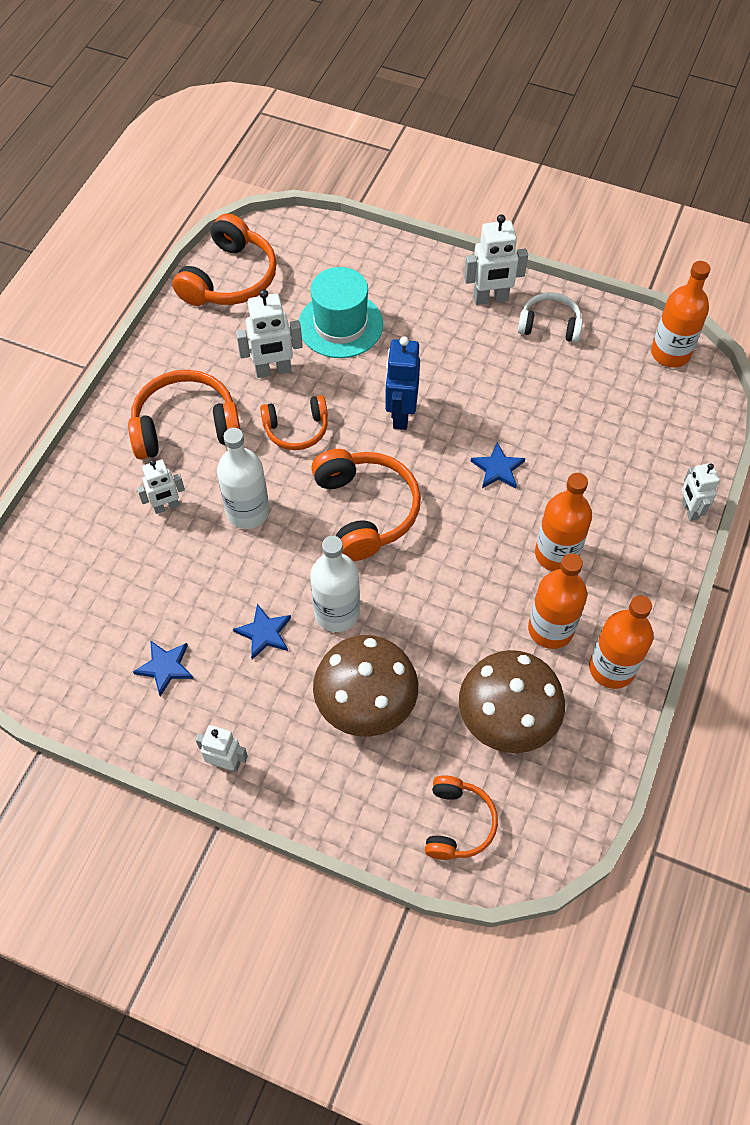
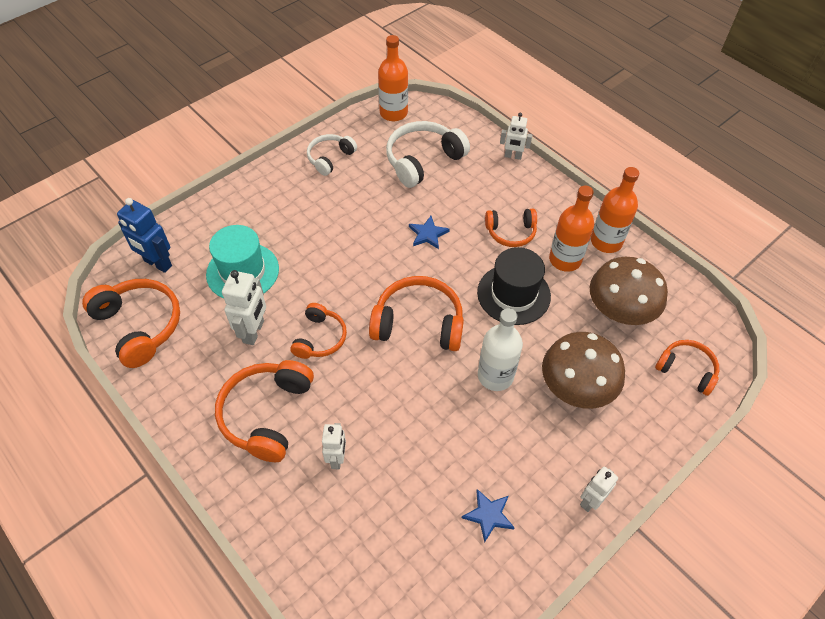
camera: 65 degrees left, 5 degrees down
white bottle [217,428,269,529] -> none
blue star [233,604,291,660] -> none
blue robot [385,336,420,430] -> blue robot moved to [117,198,172,273]
white robot [464,214,528,305] -> none
orange bottle [535,473,592,571] -> orange headphones [485,208,537,247]
none -> white headphones [386,121,470,188]
none -> black hat [477,247,551,325]

